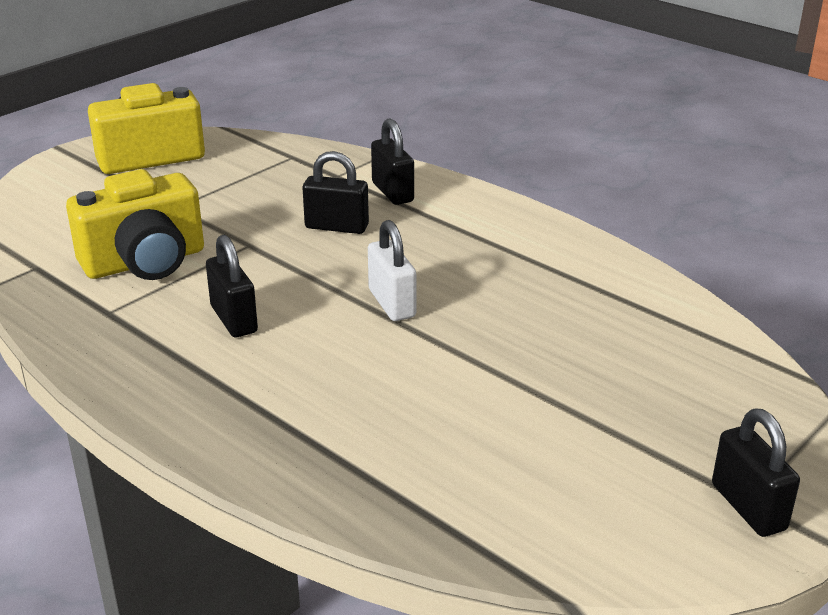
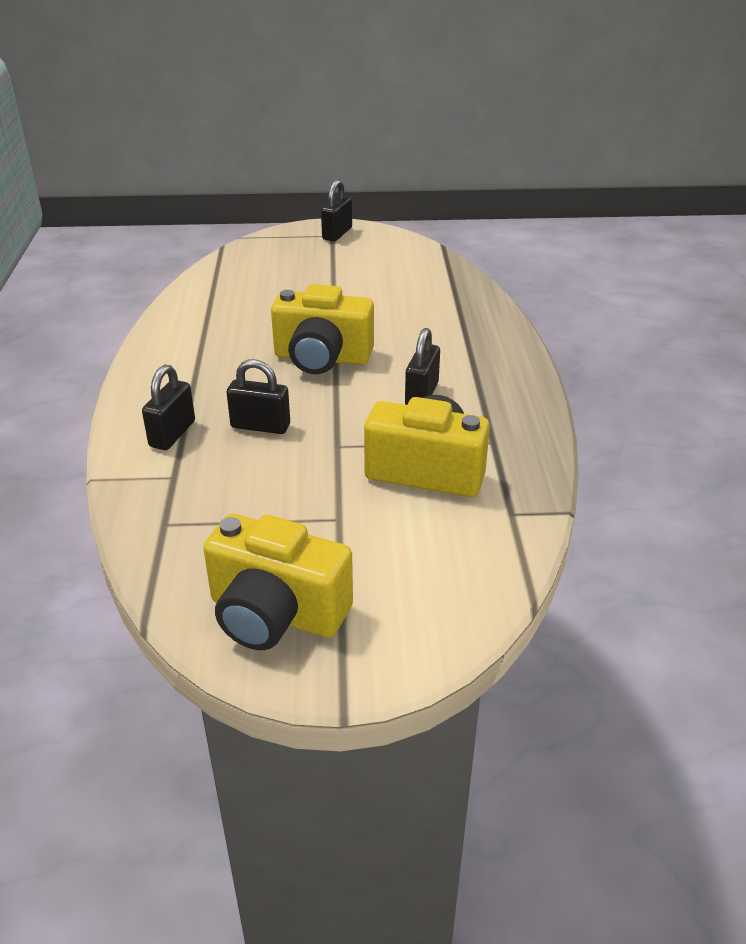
camera: 135 degrees left, 5 degrees up
black padlock [303,151,369,234] -> black padlock turned 45 degrees counterclockwise [227,359,290,434]
white padlock [368,220,416,321] -> yellow camera [271,284,374,374]

